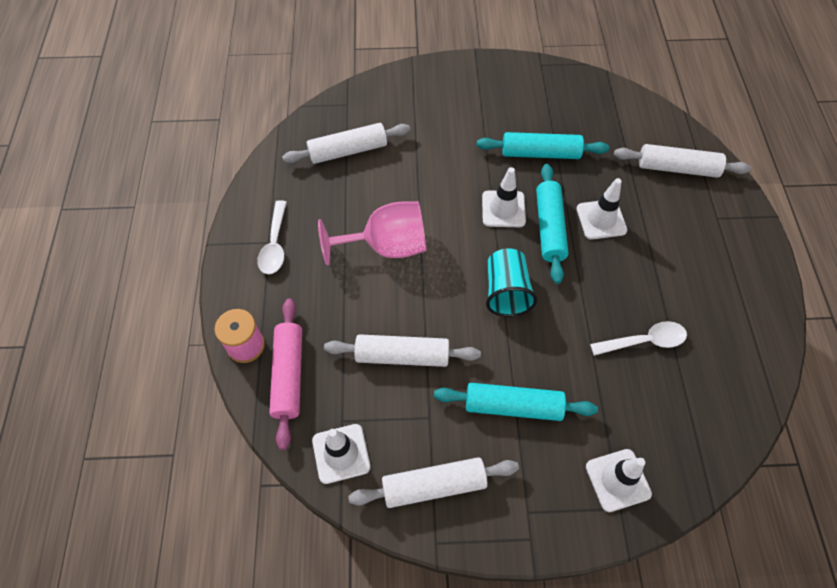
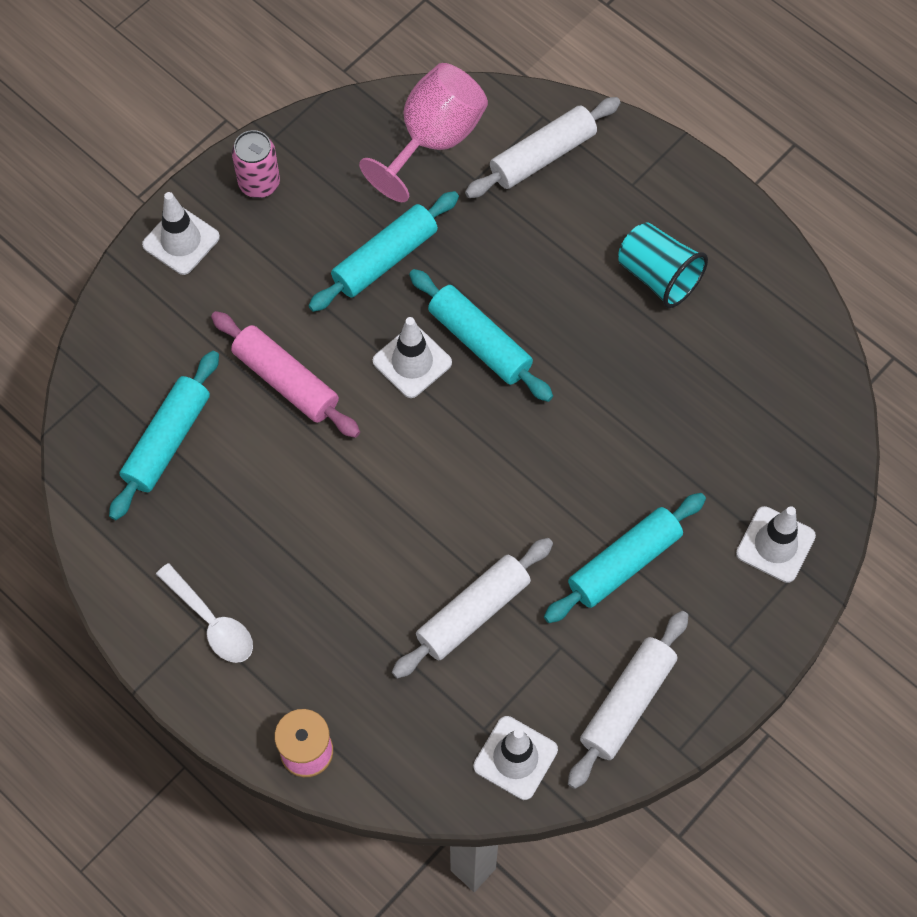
camera: 45 degrees left, 5 degrees up
pink rolling pin [269,298,302,450] -> pink rolling pin moved to [211,311,360,438]
white rolling pin [282,123,410,164] -> turquoise rolling pin [109,351,219,520]
pink goblet [318,201,426,265] -> pink goblet moved to [359,63,488,202]
turquoise cup [486,248,537,317] -> turquoise cup moved to [618,222,708,308]
white traffic cone [576,178,627,240] -> white traffic cone moved to [142,192,220,275]
white spoon [590,321,687,356] -> none
none -> pink can [232,130,280,198]

